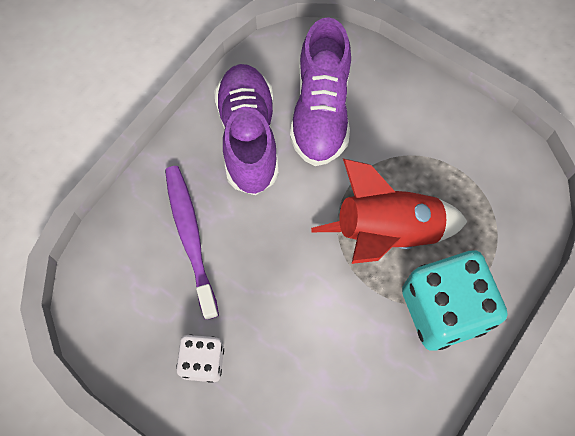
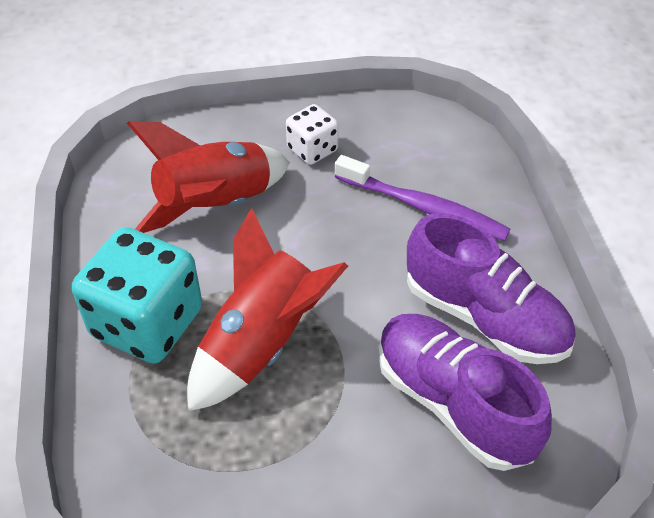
camera: 135 degrees right, 20 degrees down
none -> red rocket [127,121,290,233]

